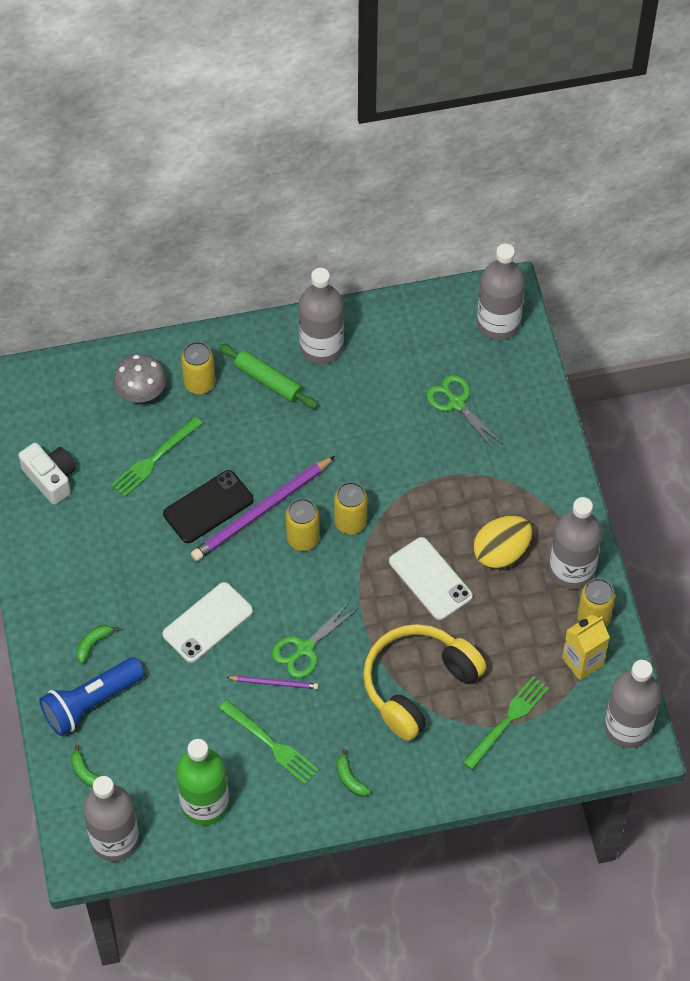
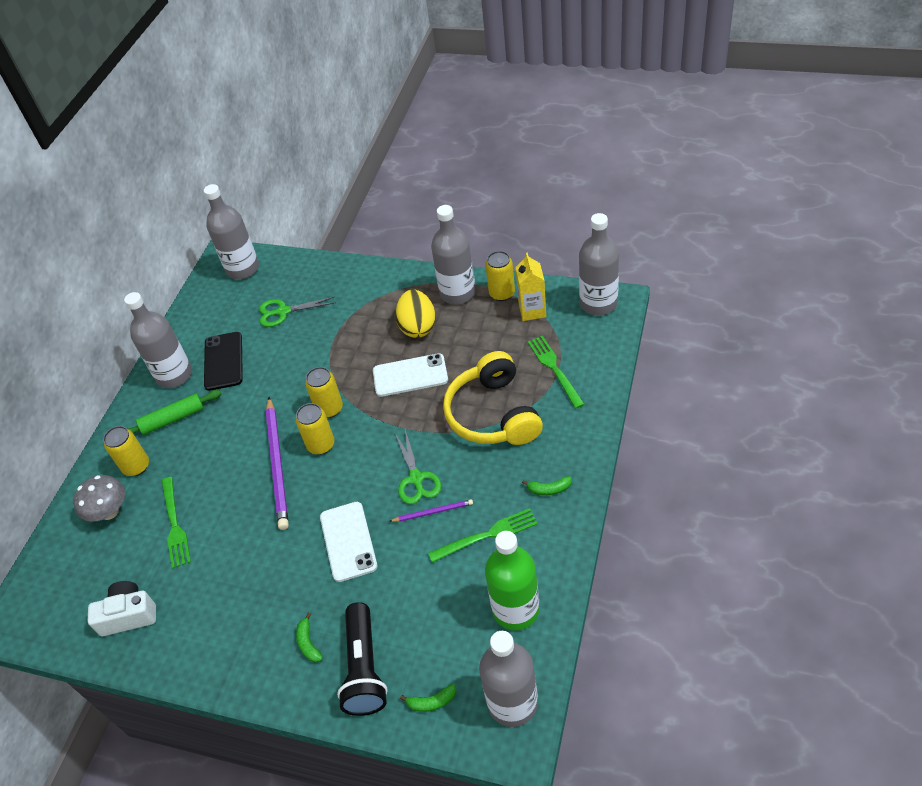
camera: 55 degrees left, 10 degrees down
blue flashlight [39,657,145,736] -> black flashlight [337,602,388,716]
black phone [163,470,254,543] -> black phone moved to [204,332,243,391]
purple pencil [226,676,318,689] -> purple pencil turned 45 degrees clockwise [389,499,473,522]

